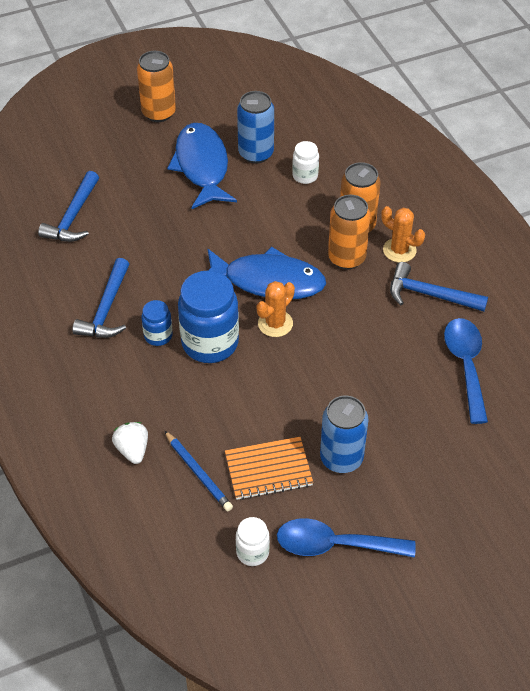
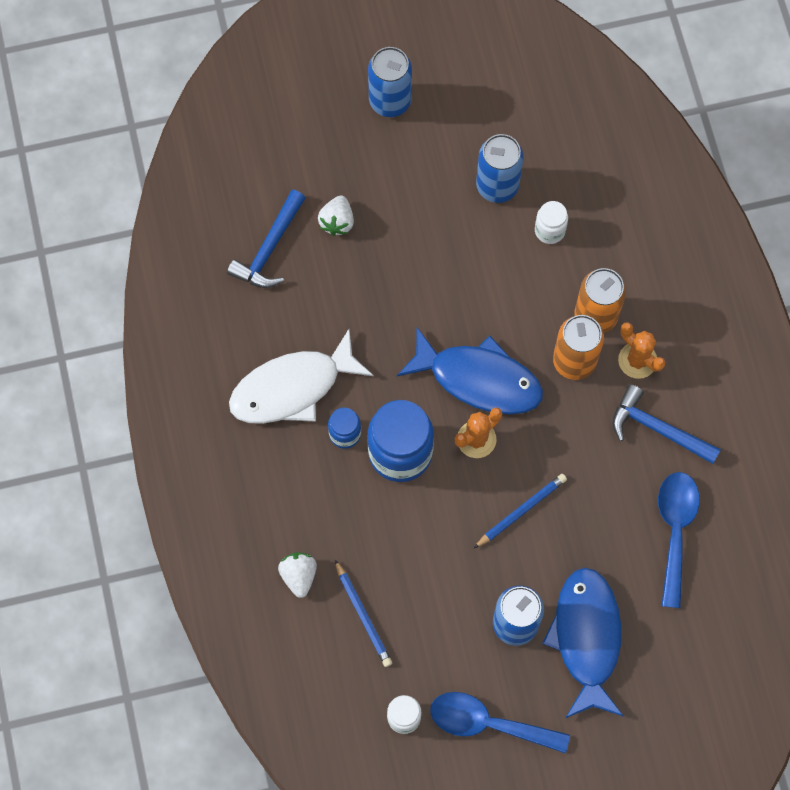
camera: 10 degrees right, 20 degrees up
blue hammer [72,258,129,338] -> white fish [229,329,373,424]
orange can [137,51,176,122] -> blue can [368,47,412,117]
blue fish [167,123,237,209] -> blue fish moved to [542,567,623,718]
orange notebook [225,437,313,500] -> none
none -> white strawberry [318,196,354,236]
none -> blue pencil [474,474,567,548]

